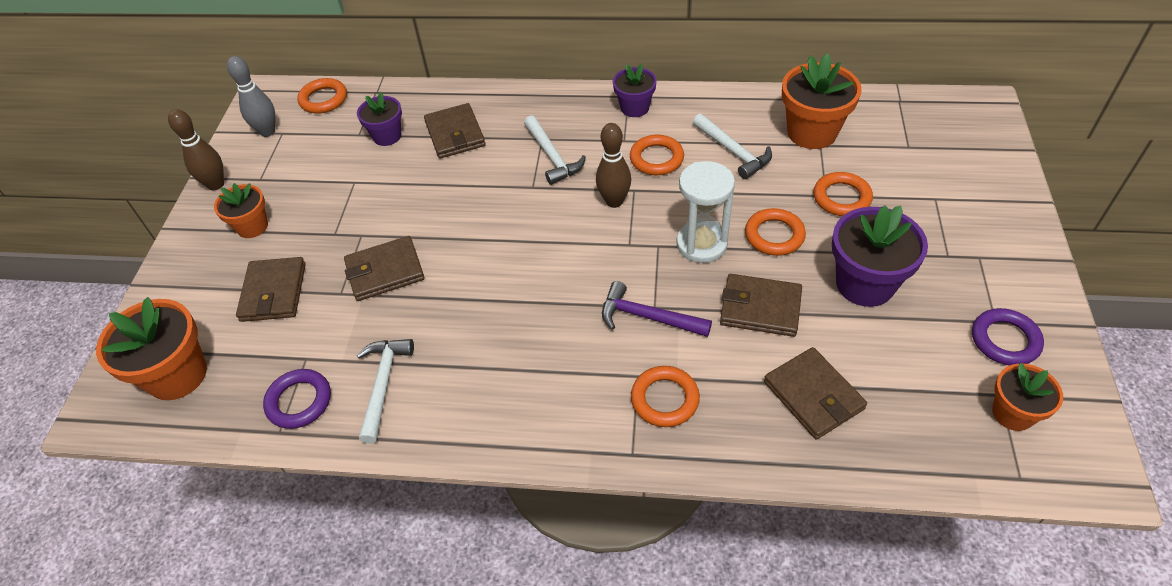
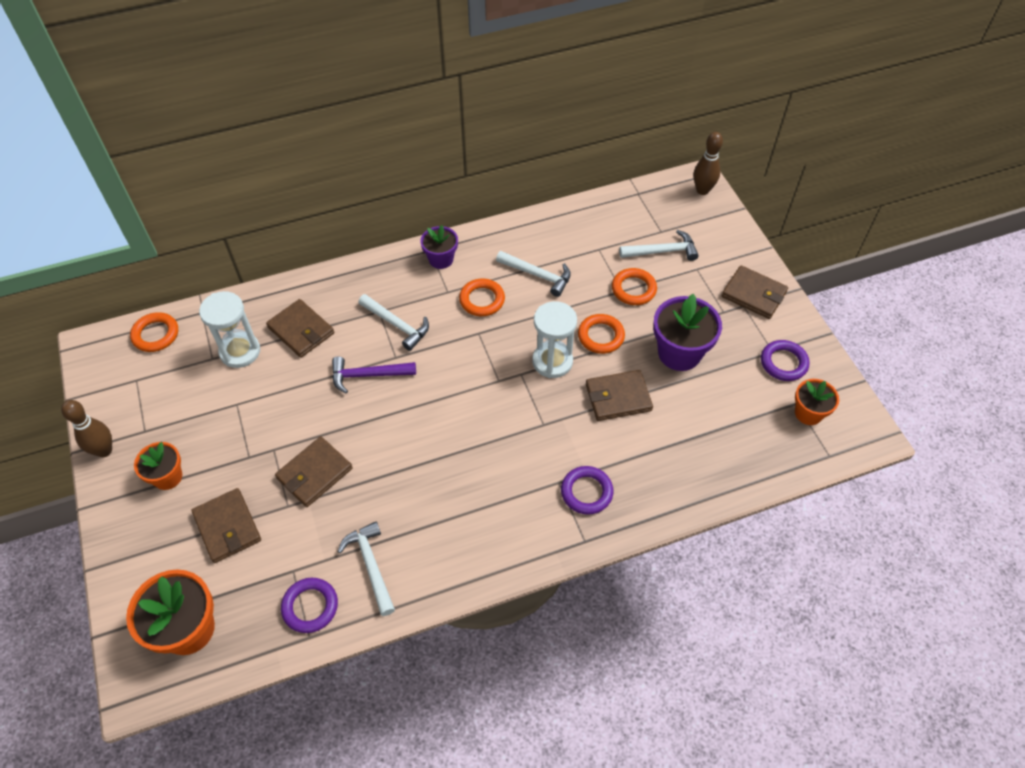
camera: 30 degrees left, 5 degrees up
grey bowling pin [227,56,275,137] -> none
purple flower pot [357,92,402,146] -> white hourglass [199,291,260,368]
brown bowling pin [596,123,631,208] -> brown bowling pin moved to [694,132,723,195]
purple hammer [602,281,712,337] -> purple hammer moved to [332,357,416,393]
orange ring [631,366,700,427] -> purple ring [561,466,613,515]
brown wallet [764,347,867,440] -> brown wallet moved to [722,265,788,319]
orange flower pot [782,53,862,149] -> none
none -> white hammer [619,230,699,261]

